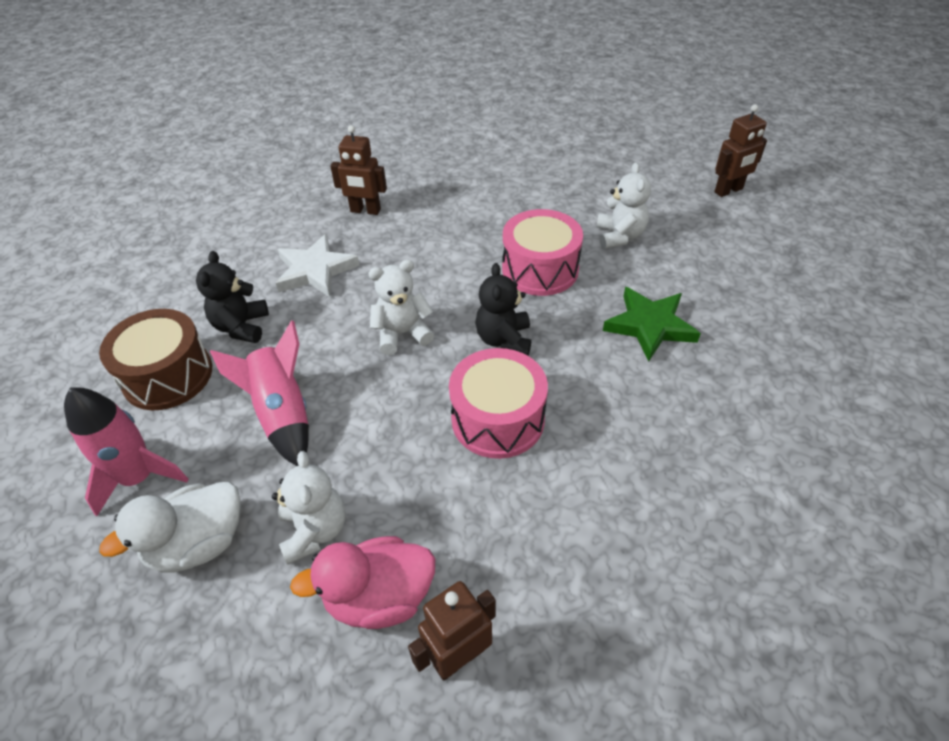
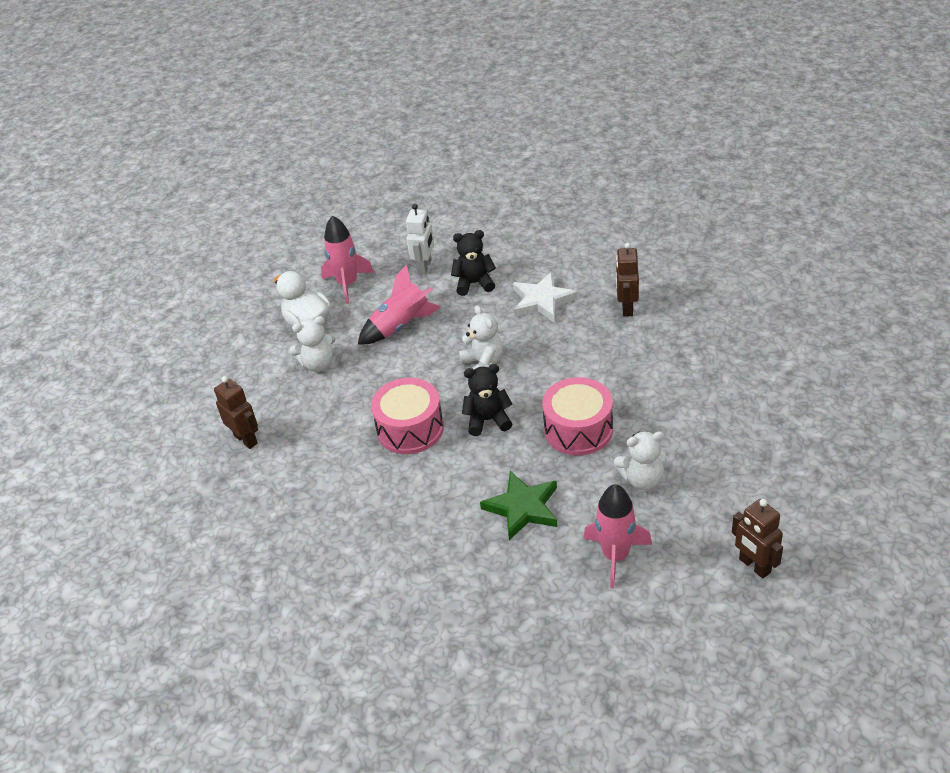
camera: 85 degrees right, 5 degrees down
brown drum [99,309,212,410] -> white robot [406,204,434,275]
pink duck [290,536,435,629] -> none
none -> pink rocket [583,484,652,589]

